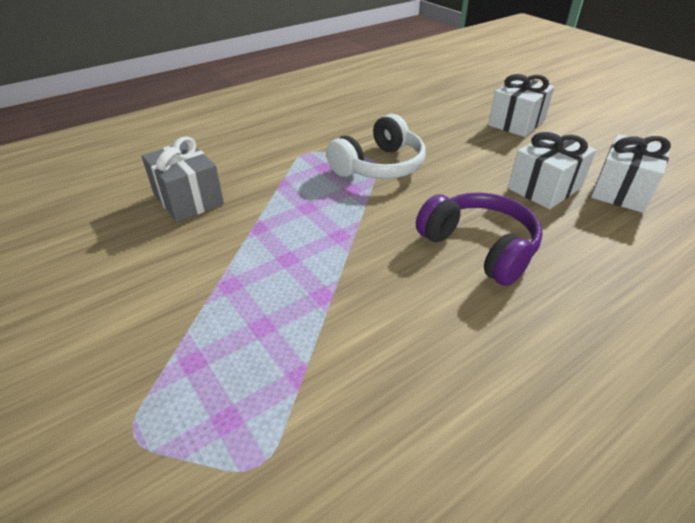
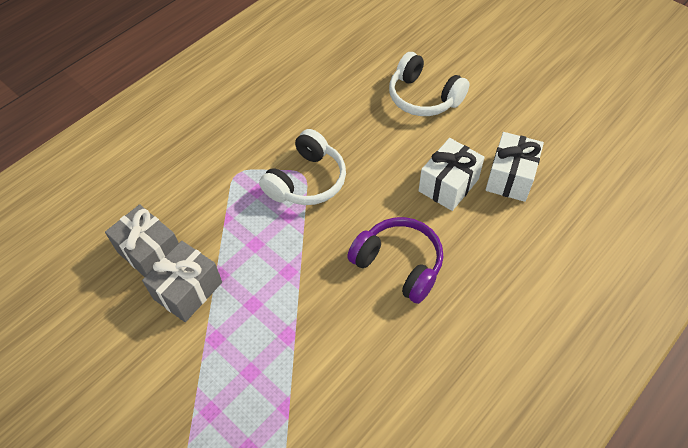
camera: 10 degrees left, 15 degrees up
white gift [488,74,555,137] -> white headphones [389,52,470,116]
none -> grey gift [142,241,222,322]

